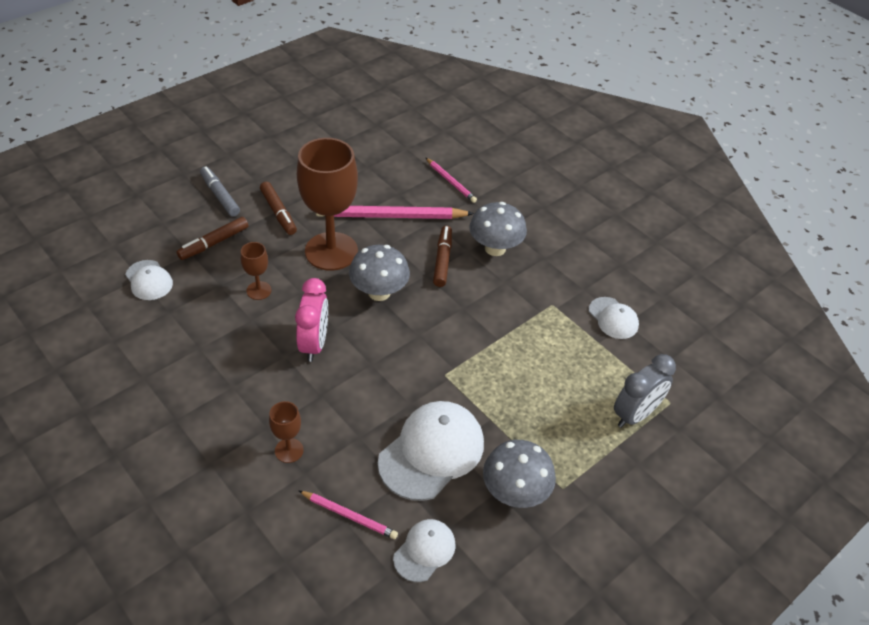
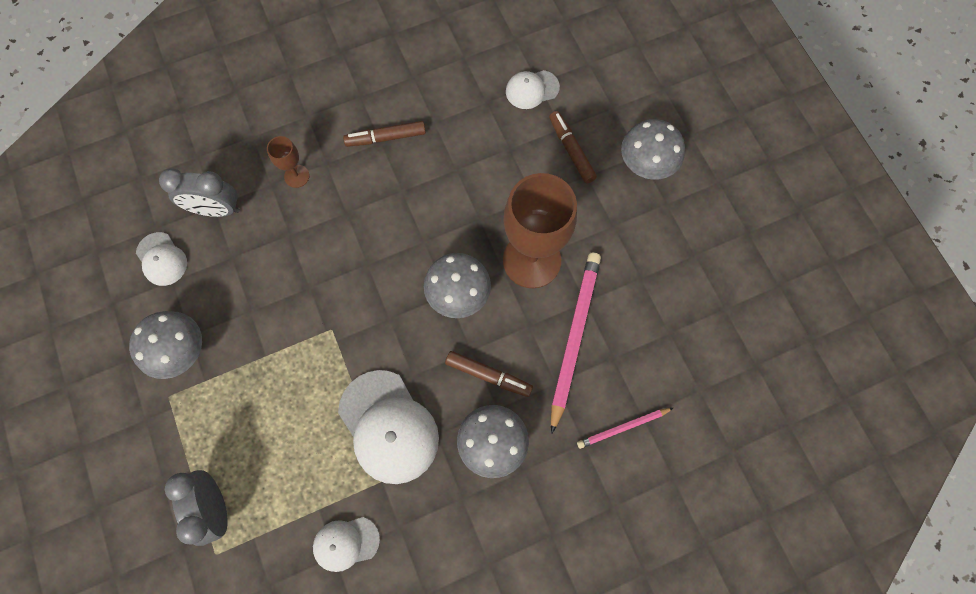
camera: 110 degrees right, 25 degrees up
grey marker [200,166,240,217] -> grey mushroom [621,119,685,180]
brown goblet [241,242,271,300] -> none
brown marker [260,182,297,235] -> brown marker moved to [343,121,426,147]
pink clock [295,278,328,362] -> none
pink pencil [299,491,398,539] -> grey clock [159,169,240,217]
white cap [378,401,484,501] -> white cap moved to [338,370,439,484]

